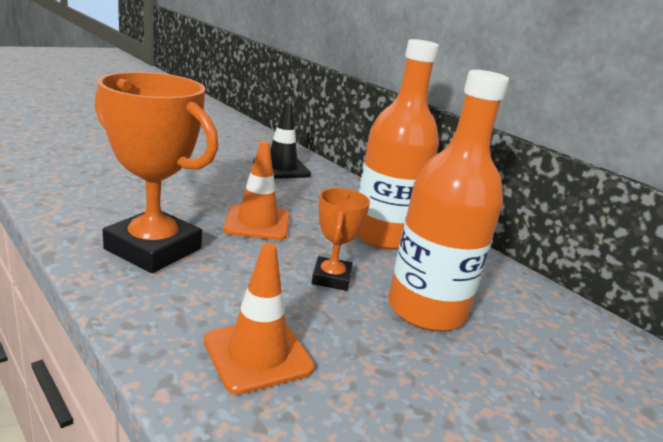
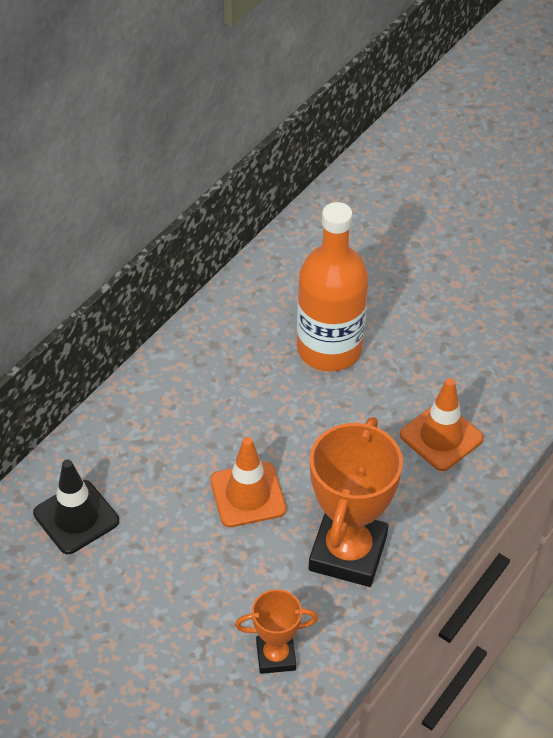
camera: 100 degrees left, 25 degrees up
orange trophy [312,188,370,291] -> orange trophy moved to [235,589,318,674]
orange bottle [357,39,439,250] -> none

